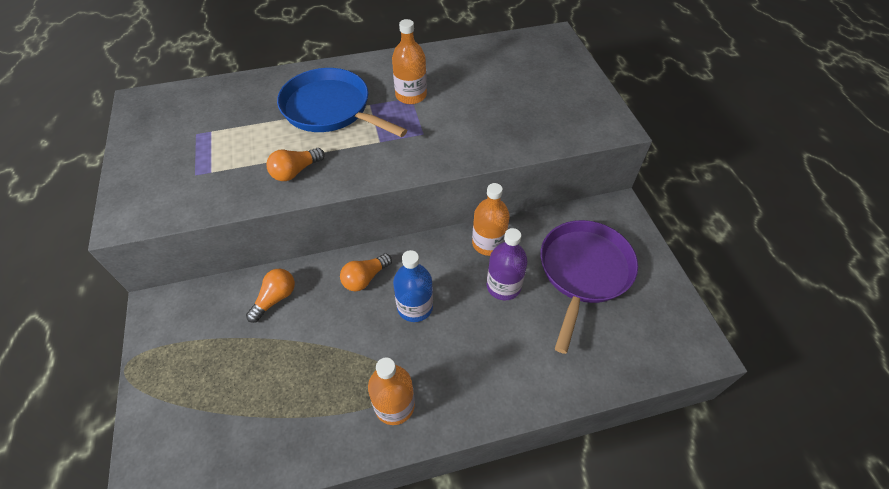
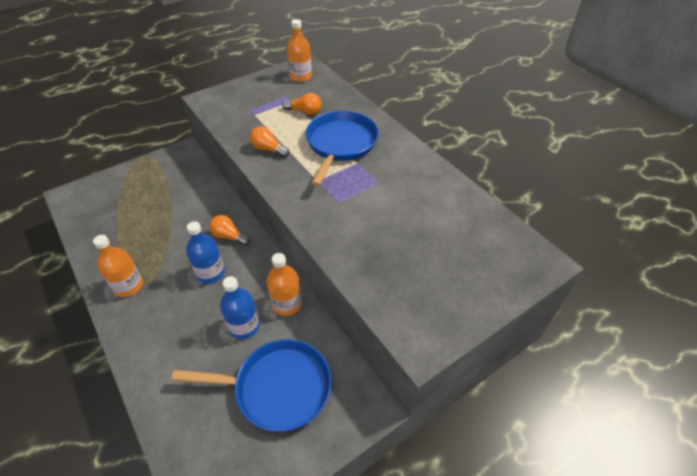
camera: 70 degrees right, 5 degrees down
orange light bulb [246,269,295,323] -> orange light bulb moved to [282,93,321,115]
orange bottle [392,19,427,104] -> orange bottle moved to [287,19,312,82]
purple bottle [487,228,528,300] -> blue bottle [220,276,260,339]
purple pan [540,220,638,354] -> blue pan [171,339,331,432]

